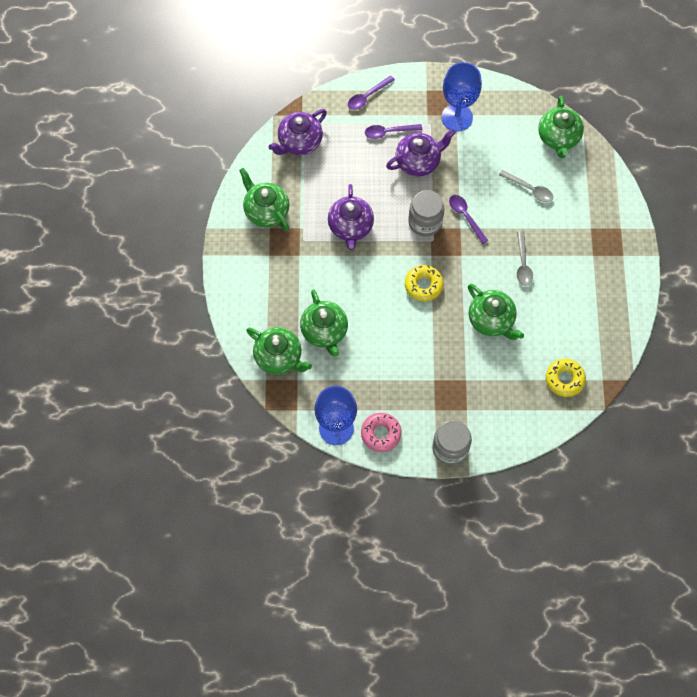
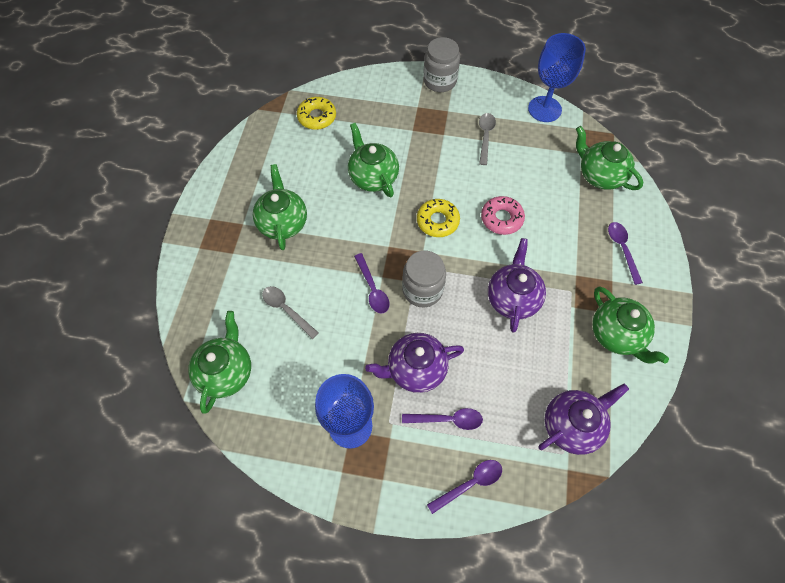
camera: 170 degrees left, 5 degrees down
green teapot [300,289,348,356] -> green teapot moved to [253,164,307,250]
pink donut [361,413,402,452] -> pink donut moved to [481,196,525,235]
grey spoon [517,231,533,286] -> grey spoon moved to [479,113,496,165]
none -> purple spoon [608,222,643,285]

